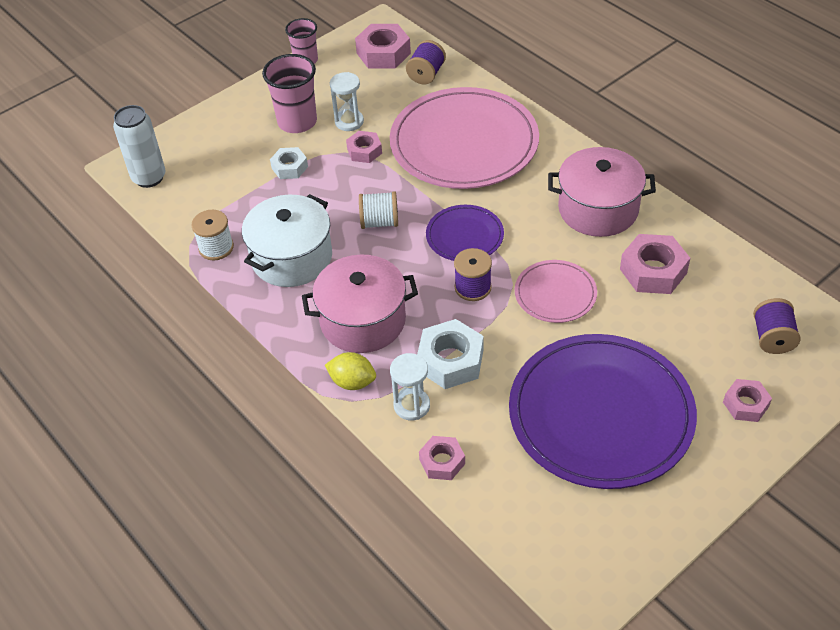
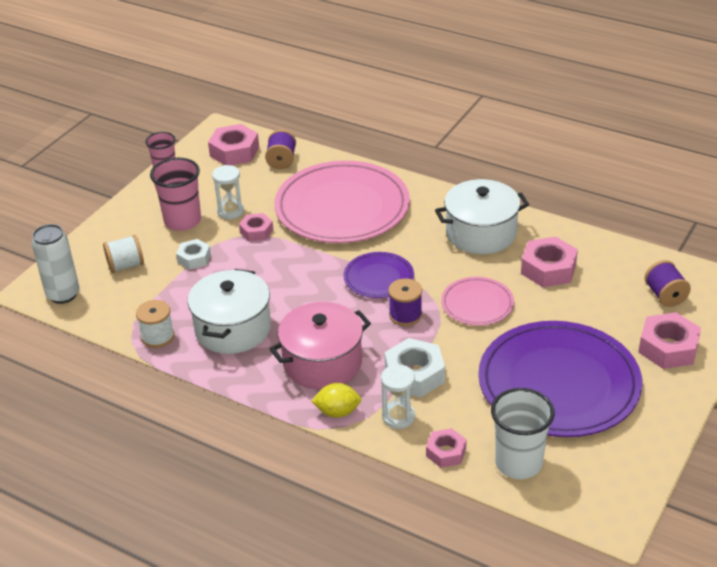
camera: 20 degrees left, 10 degrees down
white spool [359,191,398,229] -> white spool moved to [103,235,144,273]
pink pot [548,147,656,237] -> white pot [435,179,529,254]
pink nut [723,379,772,422] -> pink nut [638,312,701,369], size x1.63
none -> white cup [491,388,555,479]

